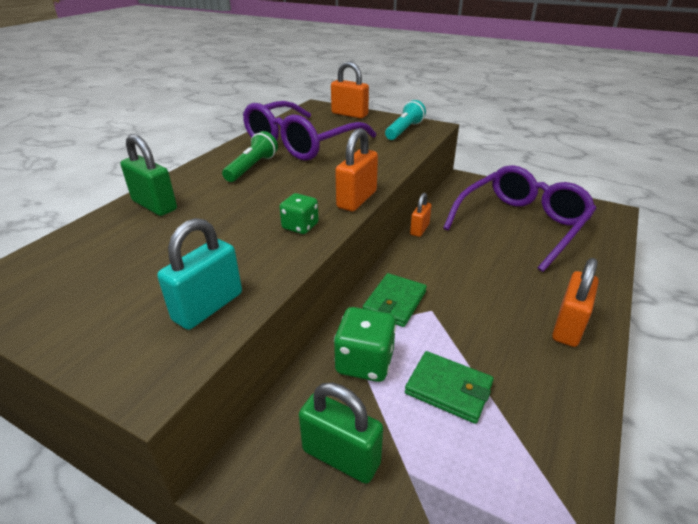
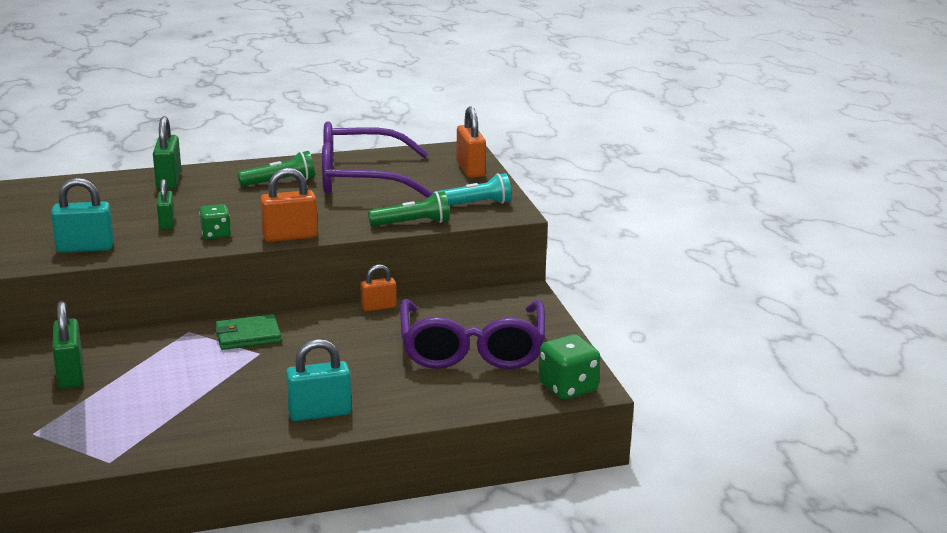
camera: 45 degrees right, 10 degrees down
green dice [334,307,396,382] -> green dice moved to [539,334,600,400]
green wallet [405,351,494,424] -> none
purple glasses [443,165,597,272] -> purple glasses turned 90 degrees clockwise [400,299,545,369]
orange padlock [552,258,599,347] -> turquoise padlock [286,339,351,421]
none -> green padlock [157,179,175,230]
none -> green flashlight [368,192,450,226]

